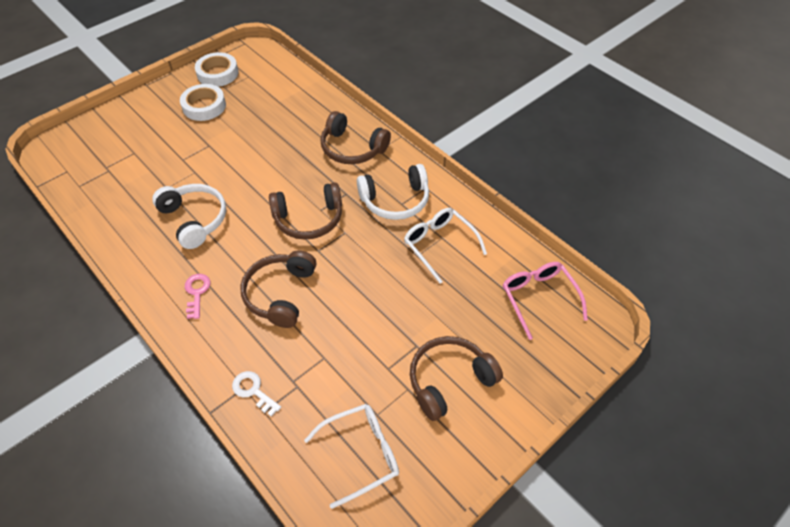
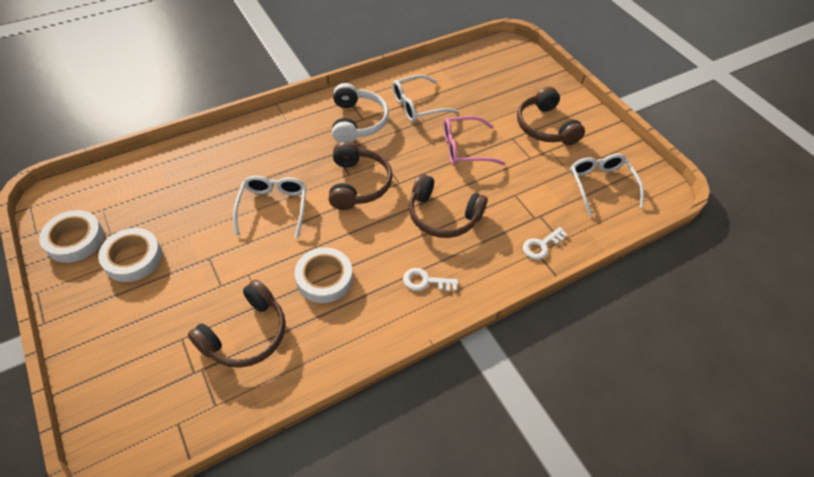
camera: 80 degrees left, 0 degrees up
white headphones [152,184,226,249] -> white tape [295,248,353,303]
pink key [185,274,211,319] -> white key [403,268,458,291]
brown headphones [320,111,391,164] -> brown headphones moved to [188,280,286,368]
pink glasses [503,262,588,340] -> pink glasses moved to [444,116,506,165]
none -> white glasses [233,176,306,238]

